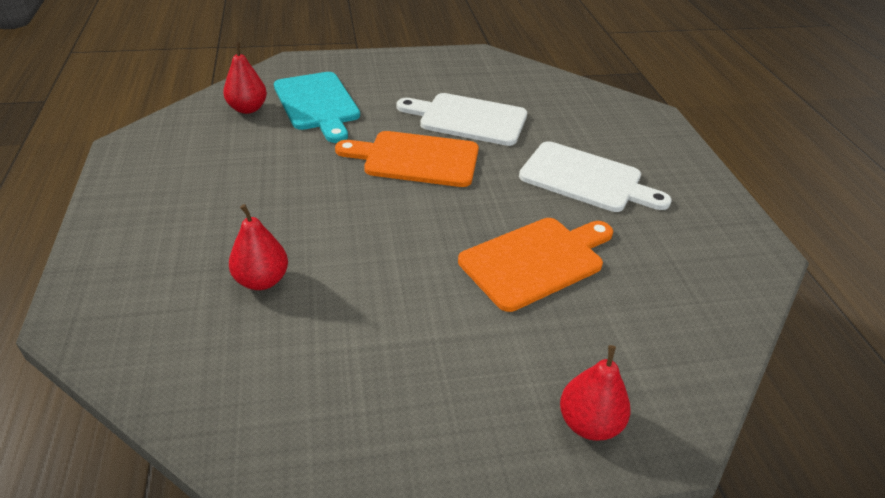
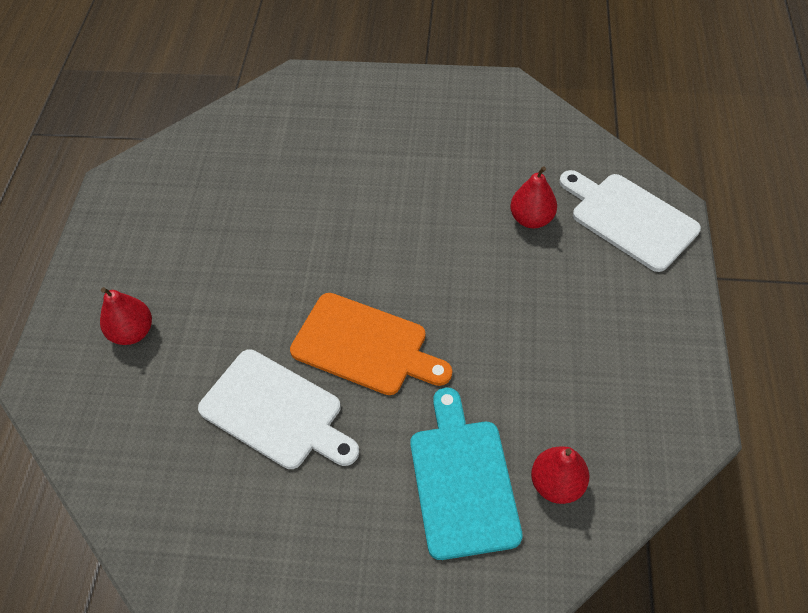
camera: 160 degrees left, 15 degrees up
orange cutting board [458,218,613,312] -> none
white cutting board [519,141,672,212] -> white cutting board moved to [559,170,701,272]
red pear [560,345,630,441] -> red pear moved to [100,287,152,345]

